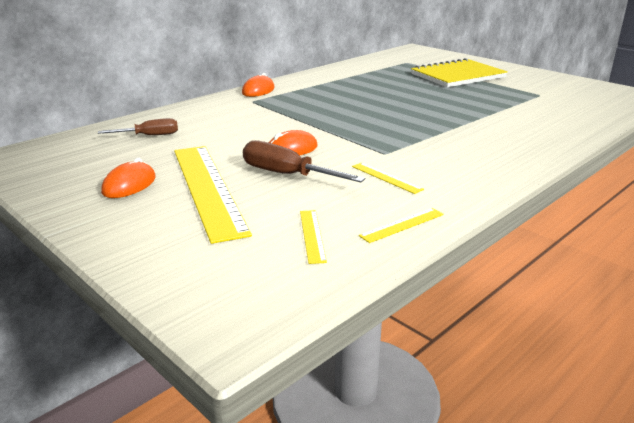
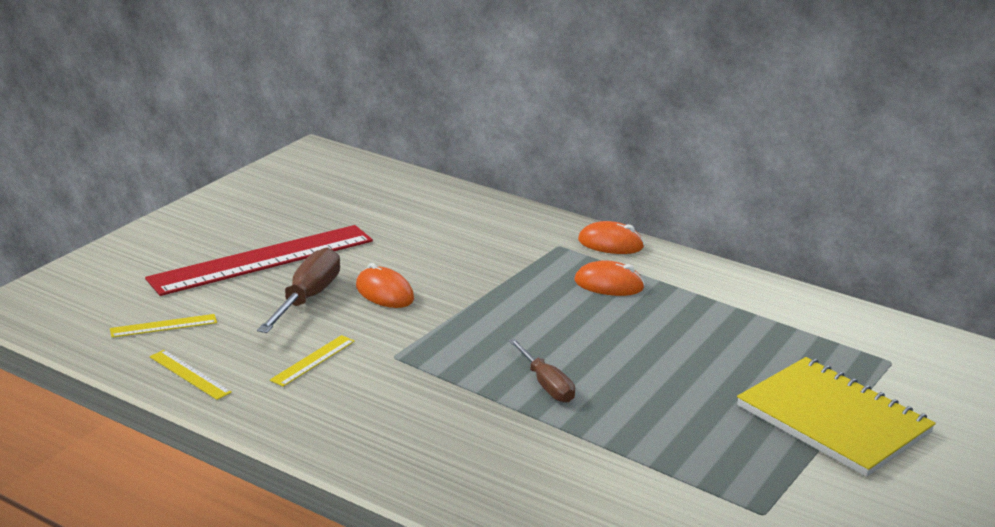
camera: 75 degrees right, 0 degrees up
brown screwdriver [98,118,178,135] -> brown screwdriver moved to [509,339,575,403]
orange mouse [101,158,156,198] -> orange mouse moved to [574,260,645,296]
yellow ruler [174,146,252,244] -> red ruler [145,225,373,296]

